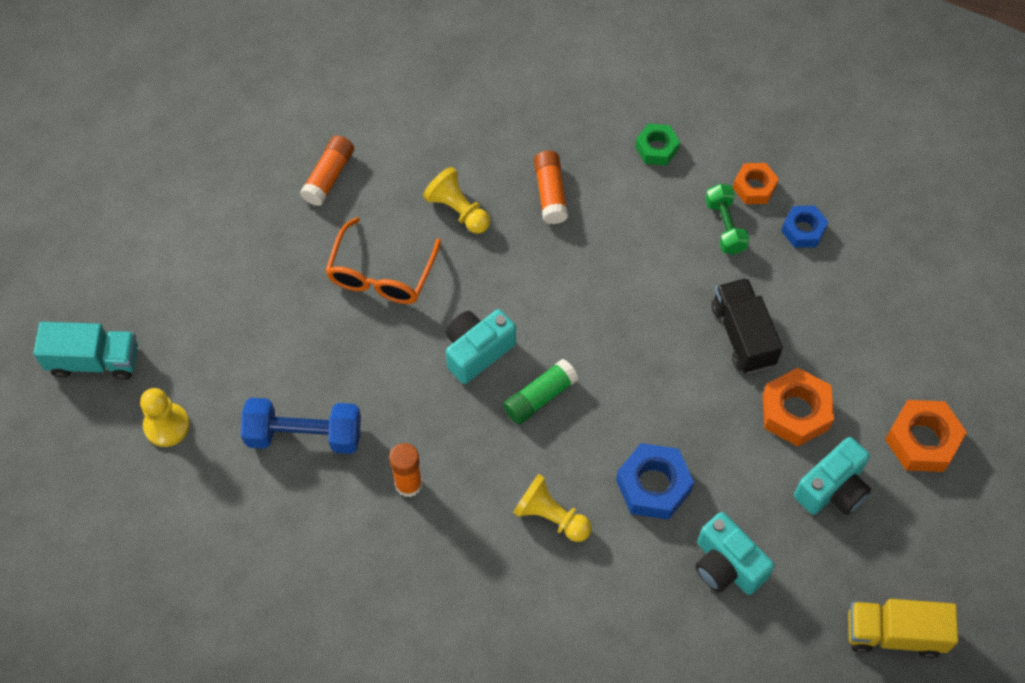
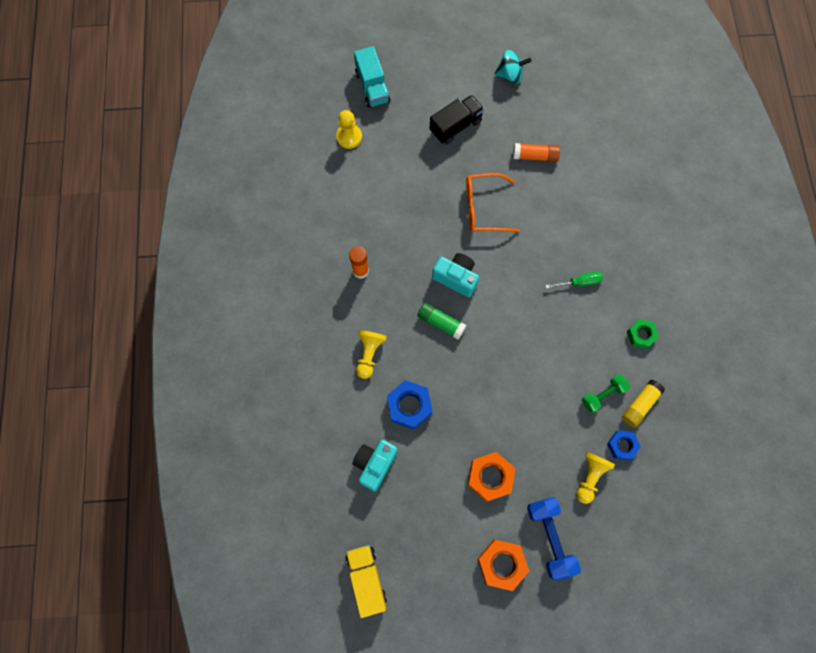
camera: 70 degrees right, 10 degrees up
blue dumbbell [241,398,361,454] -> blue dumbbell moved to [527,497,581,581]
yellow pawn [423,167,490,234] -> yellow pawn moved to [576,452,615,504]
orange glue stick [534,151,568,224] -> green screwdriver [545,272,603,289]
black truck [711,278,783,374] -> black truck moved to [430,95,484,144]
orange nut [733,163,779,204] -> yellow glue stick [622,380,665,428]
turquoise camera [794,437,871,515] -> none
none -> turquoise spinning top [494,50,531,84]

